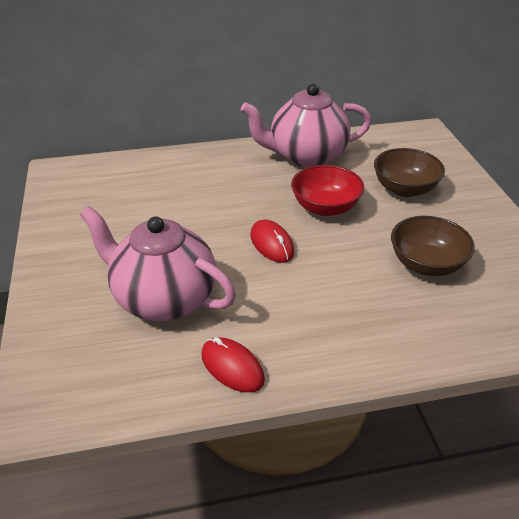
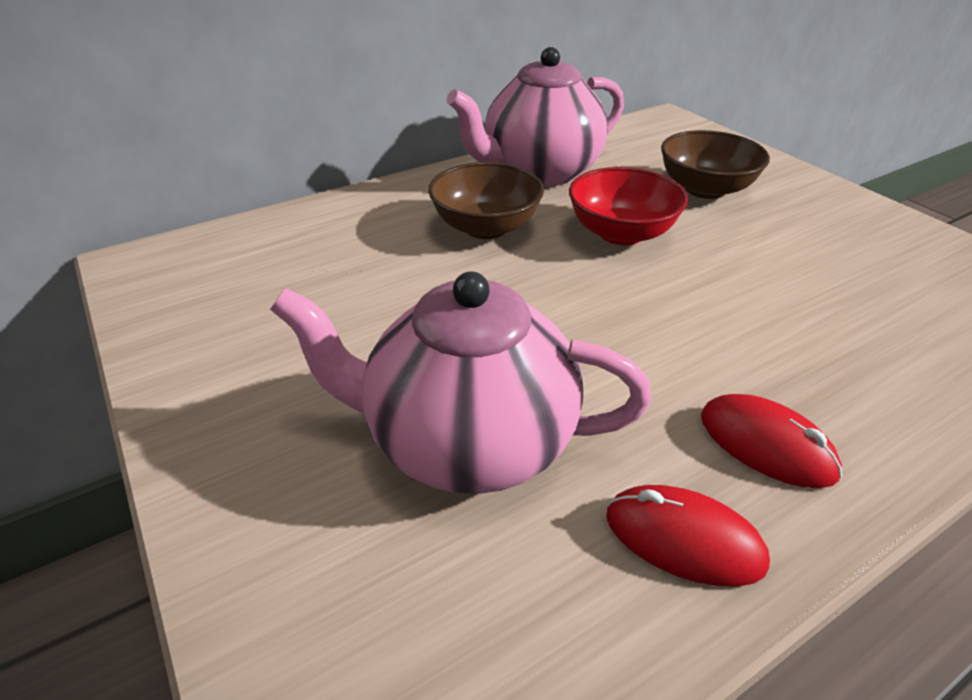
camera: 20 degrees left, 0 degrees up
red mouse [250,220,294,263] -> red mouse moved to [701,394,842,488]
brown bowl [391,216,475,276] -> brown bowl moved to [428,162,544,239]

